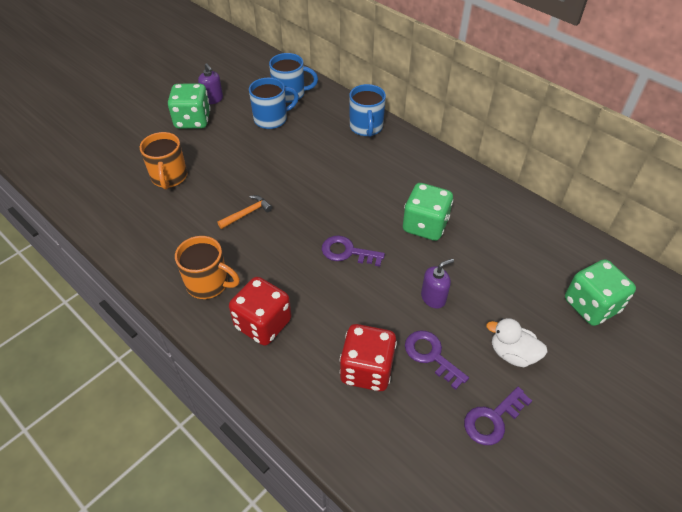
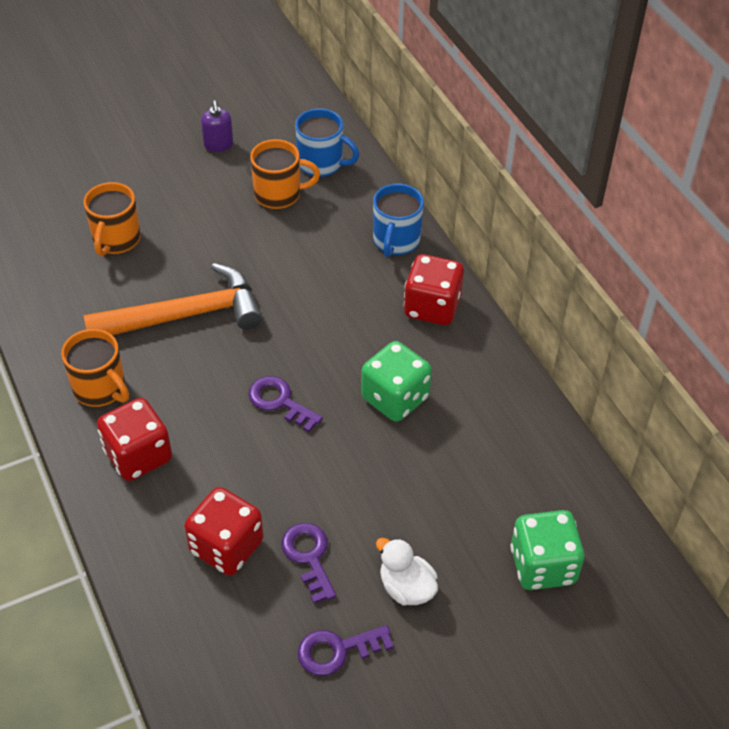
camera: 20 degrees right, 0 degrees up
green dice [168,84,211,129] -> none
orange hammer [217,195,272,229] -> orange hammer [83,263,262,335], size x2.38
blue mug [249,78,299,129] -> orange mug [250,139,320,209]
purple soap dispenser [421,258,454,309] -> none
none -> red dice [404,254,464,325]

